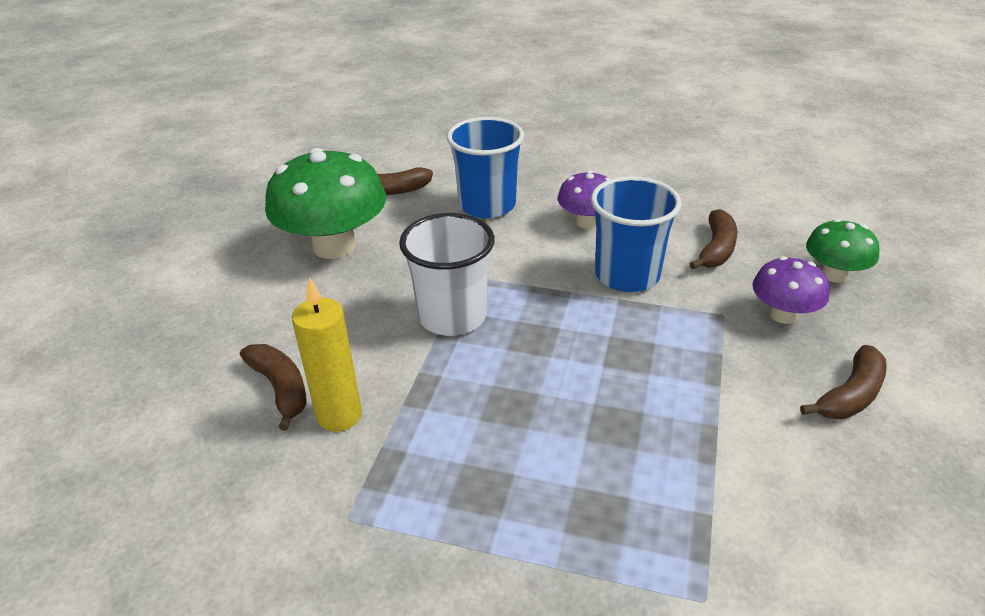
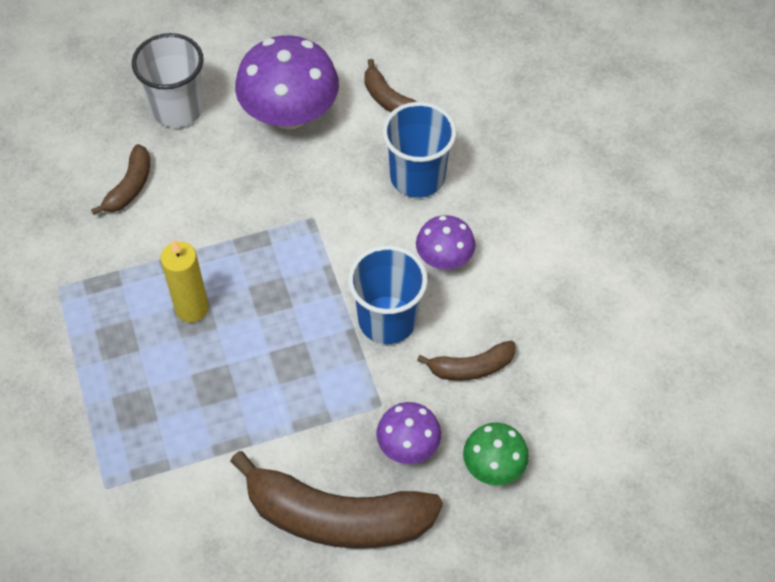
camera: 55 degrees right, 20 degrees up
green mushroom [265,148,386,259] -> purple mushroom [235,35,339,130]
yellow candle [292,277,362,431] -> yellow candle moved to [160,239,209,323]
white cup [399,213,495,336] -> white cup moved to [132,33,204,127]
brown banana [800,345,887,419] -> brown banana [230,451,443,549], size x2.03

